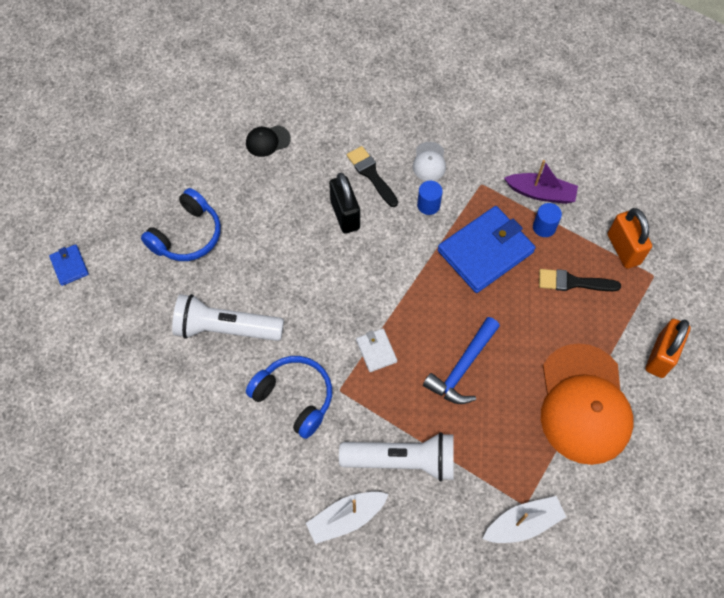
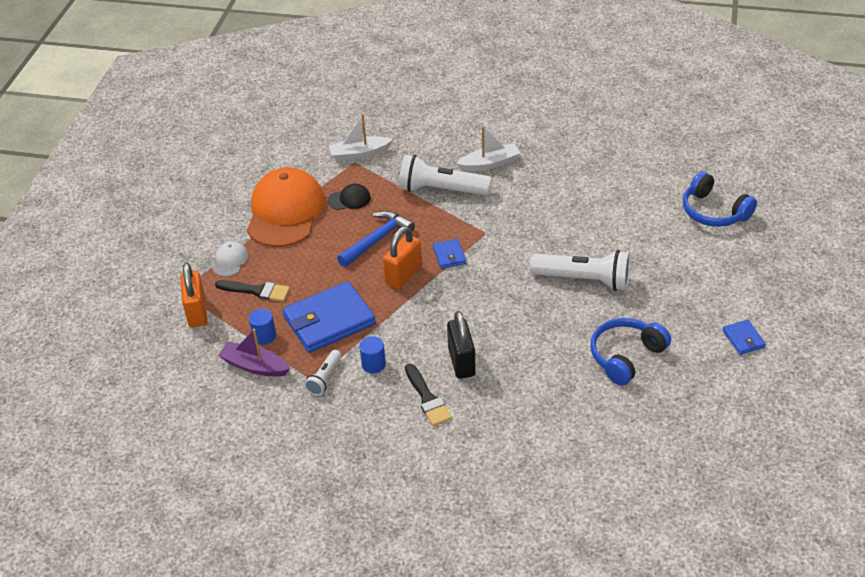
camera: 170 degrees left, 20 degrees down
black cap [246,125,291,157] -> black cap moved to [328,184,371,210]
blue headphones [246,356,332,439] -> blue headphones moved to [683,171,757,227]
white wallet [356,328,397,372] -> blue wallet [433,239,466,269]
white cap [413,142,446,181] -> white cap moved to [212,241,249,277]
orange padlock [645,319,691,378] -> orange padlock moved to [383,226,422,289]
none -> white flashlight [304,350,341,396]

